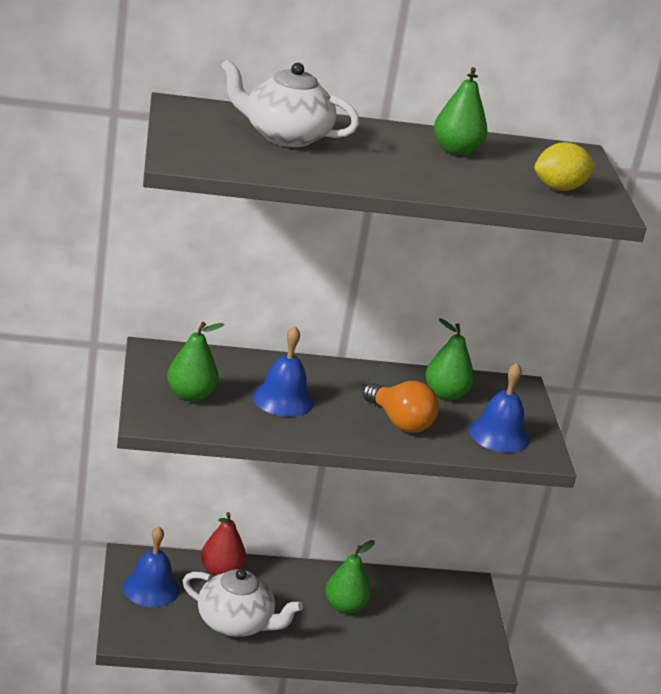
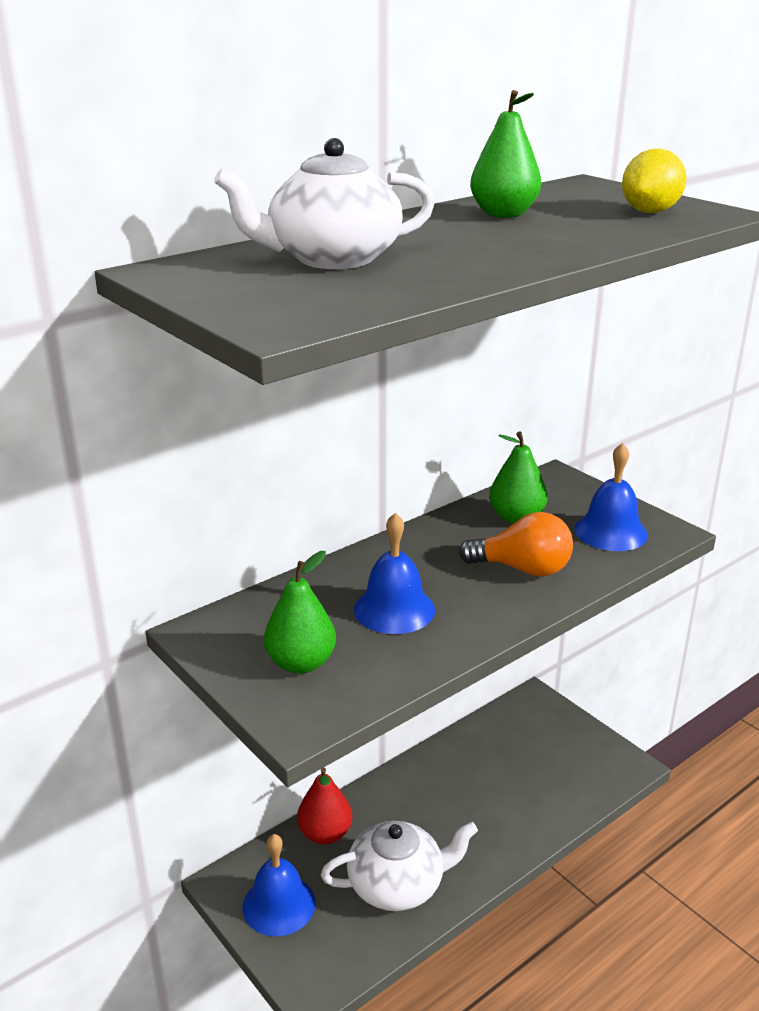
camera: 30 degrees left, 0 degrees up
green pear [325,540,375,614] -> none

